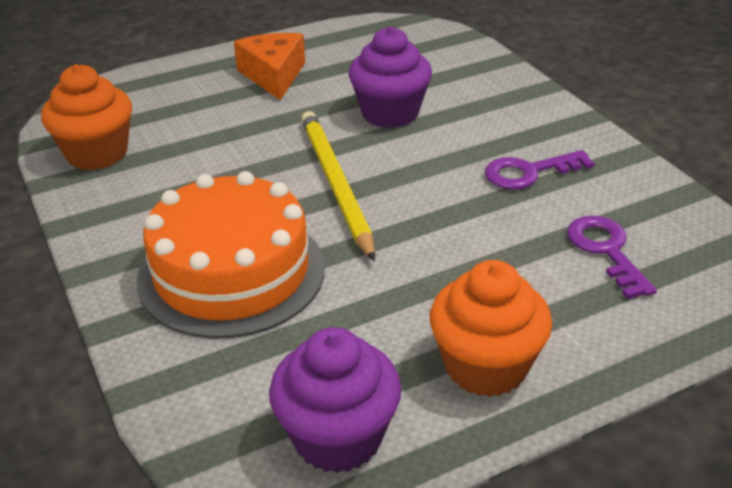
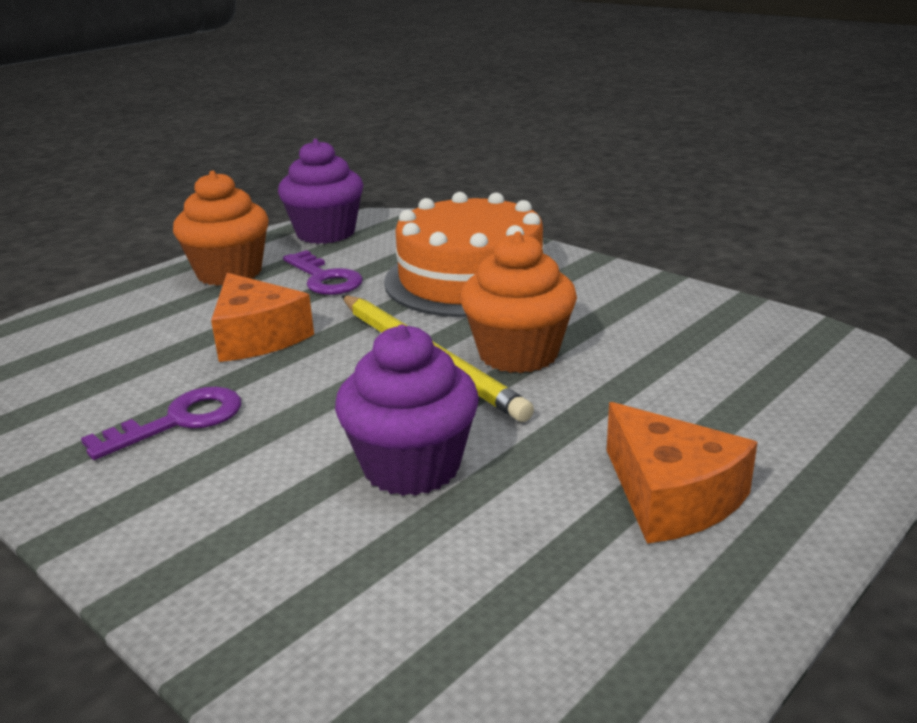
camera: 160 degrees right, 10 degrees down
orange cupcake [41,64,132,170] -> orange cupcake moved to [460,232,577,373]
purple key [567,215,657,299] -> purple key moved to [283,250,363,295]
none -> orange cheese [211,273,314,362]

